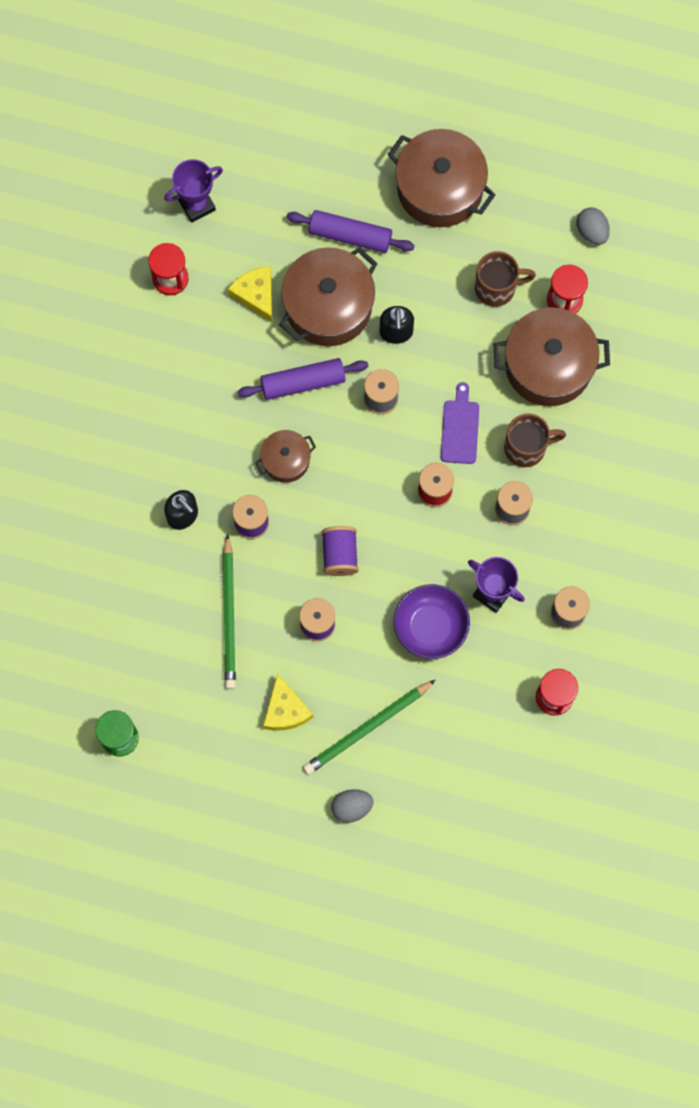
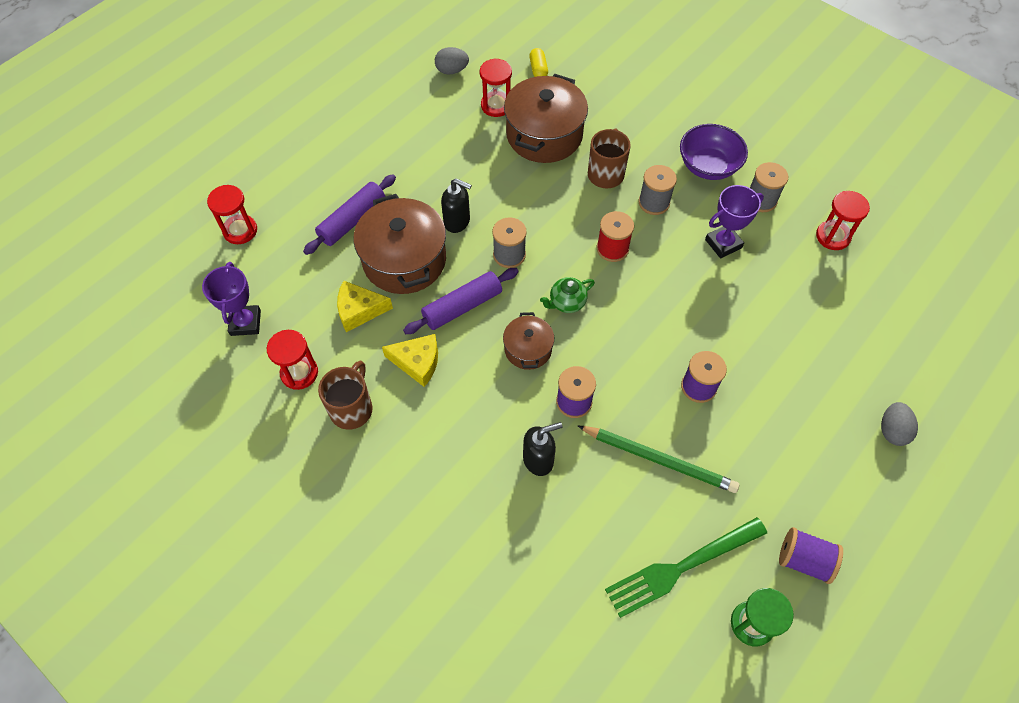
camera: 65 degrees left, 15 degrees down
purple rolling pin [237,358,369,400] -> purple rolling pin turned 45 degrees clockwise [403,268,519,334]
yellow cheese [263,673,313,731] -> yellow cheese moved to [382,334,438,387]
green pencil [303,680,435,775] -> none
purple spool [322,526,359,576] -> purple spool moved to [779,527,843,584]
brown pot [388,129,495,227] -> none
purple bowl [394,584,470,659] -> purple bowl moved to [680,124,748,180]
purple cutting board [441,382,479,464] -> none
brown mug [475,251,536,307] -> brown mug moved to [318,361,373,430]
none -> red hourglass [207,185,257,244]
none -> yellow capsule [529,48,548,77]
none -> green teapot [540,277,595,313]
none -> green fork [605,517,767,618]

